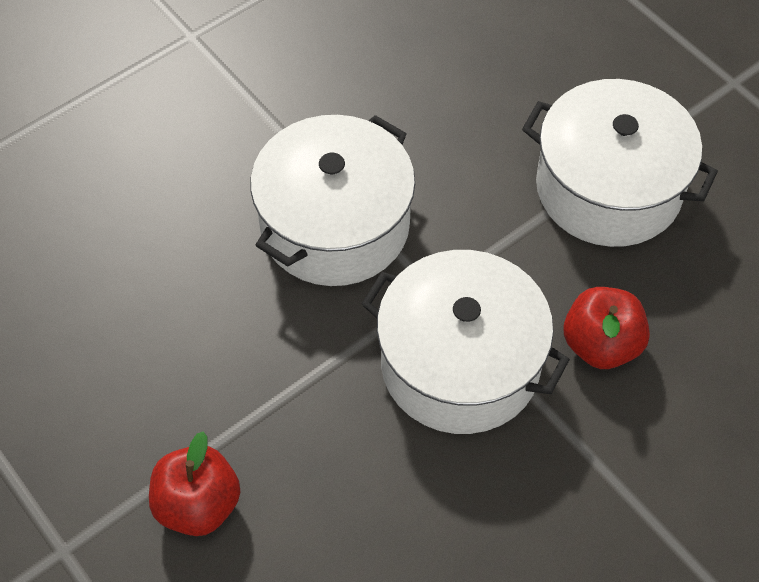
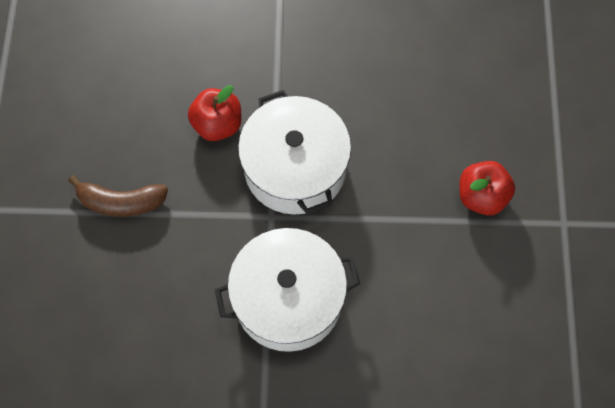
camera: 140 degrees left, 10 degrees up
white pot [522,79,718,247] -> brown banana [68,175,168,217]

